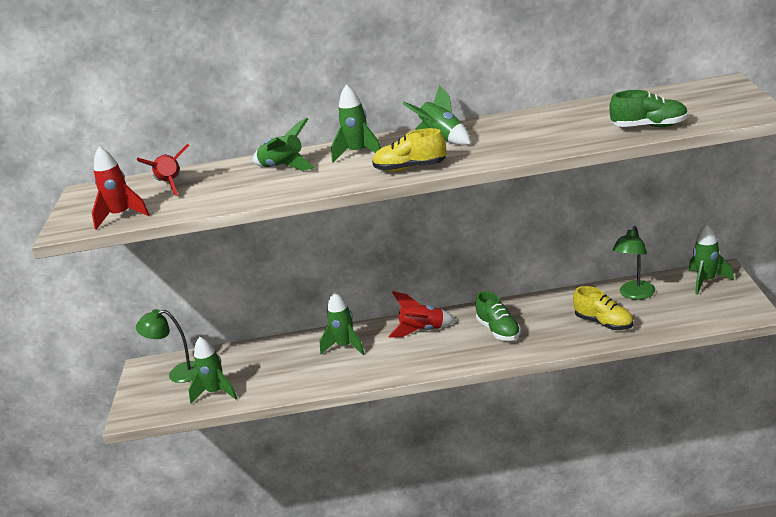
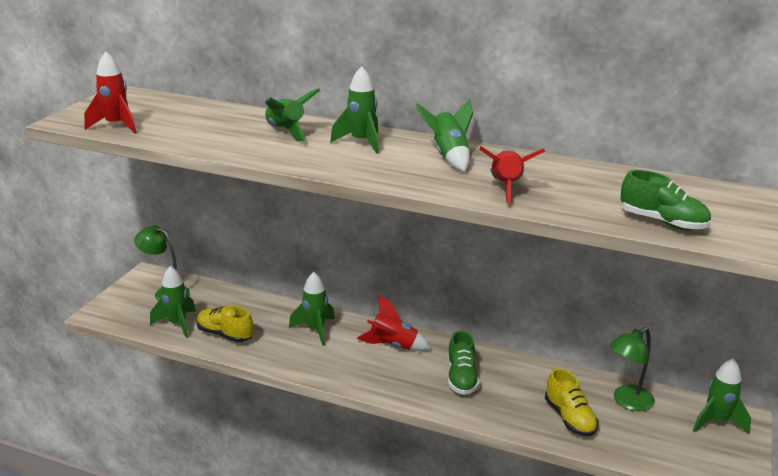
camera: 20 degrees right, 0 degrees up
red rocket [137,144,189,196] -> red rocket moved to [479,146,545,204]
yellow shoe [372,128,446,172] -> yellow shoe moved to [197,306,253,342]

